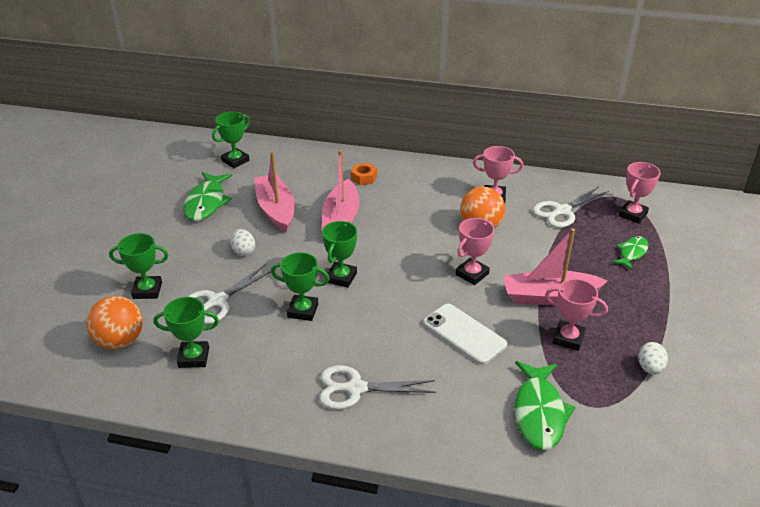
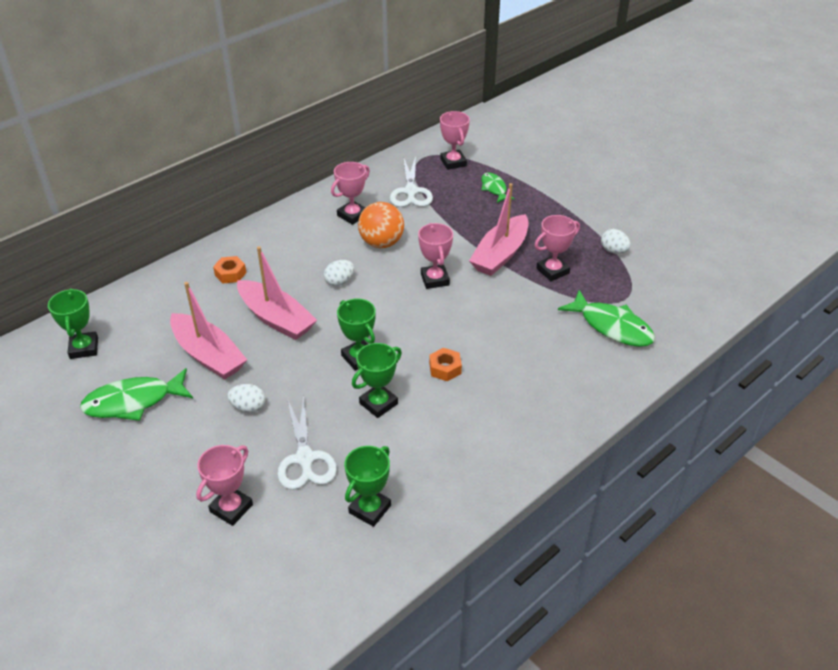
camera: 55 degrees left, 5 degrees up
orange ball [86,296,143,349] -> none
green trophy [109,233,168,299] -> pink trophy [196,445,253,526]
green fish [183,172,232,221] -> green fish turned 120 degrees clockwise [80,368,193,421]
pink boat [254,151,295,233] -> pink boat turned 150 degrees counterclockwise [170,282,247,380]
white scissors [319,365,436,410] -> none
white phone [423,304,507,365] -> none
none -> white egg [324,260,354,286]
none -> orange nut [429,348,462,381]

